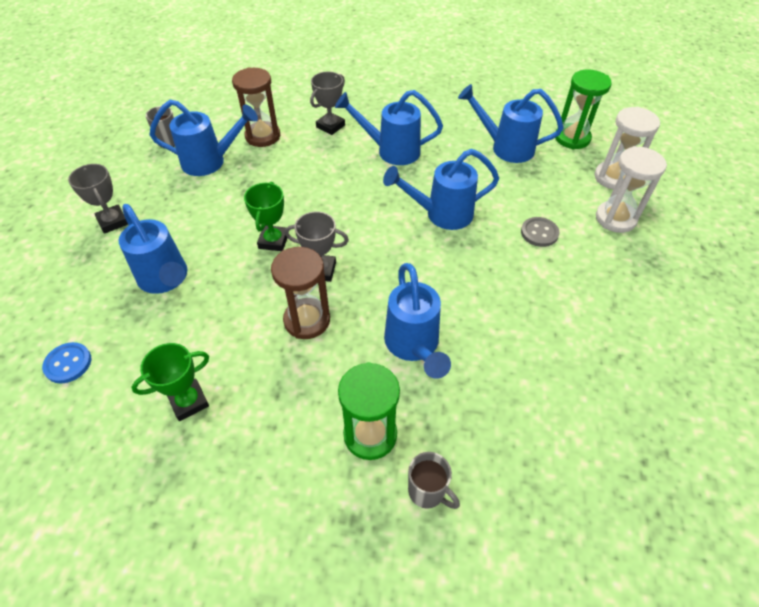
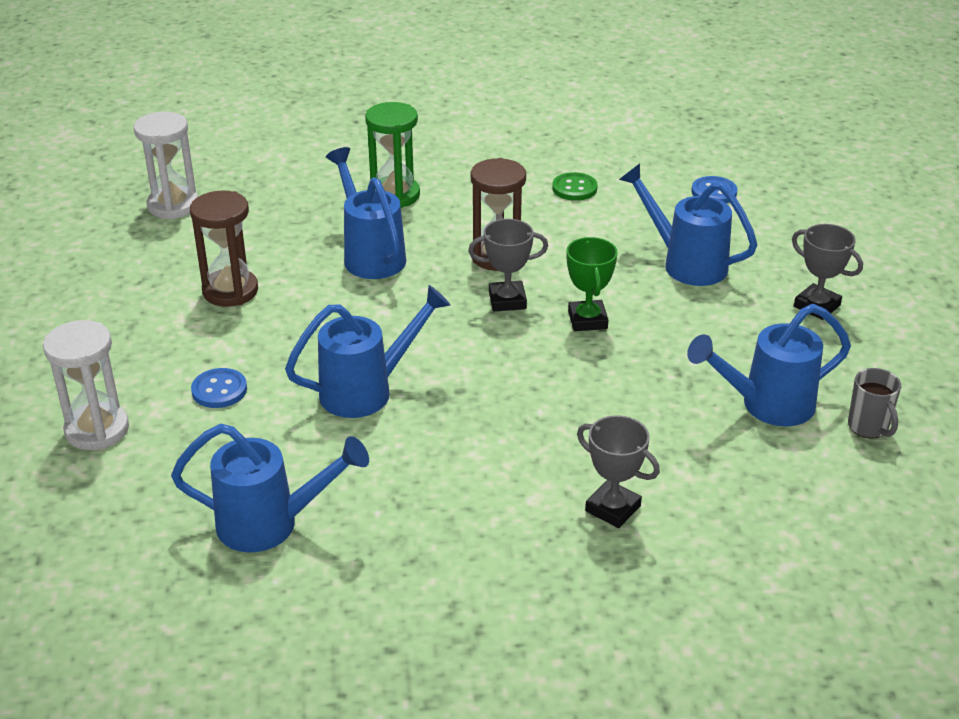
camera: 165 degrees right, 15 degrees down
green trophy [131,343,209,421] -> green button [552,172,598,201]
brown hourglass [232,67,280,147] -> brown hourglass moved to [190,190,258,307]
grey trophy [310,72,345,135] -> grey trophy turned 75 degrees counterclockwise [577,415,660,528]
blue watering can [335,90,443,165] -> none
grey mug [408,452,460,509] -> none
grey button [521,217,559,247] -> blue button [191,368,247,408]
green hourglass [555,70,612,149] -> none
white hourglass [595,107,660,189] -> white hourglass moved to [134,112,198,219]

